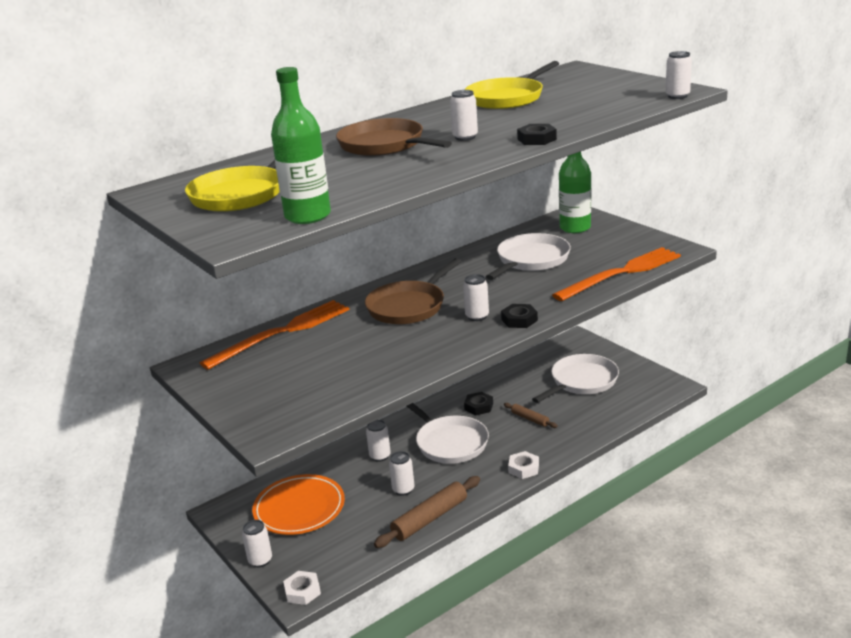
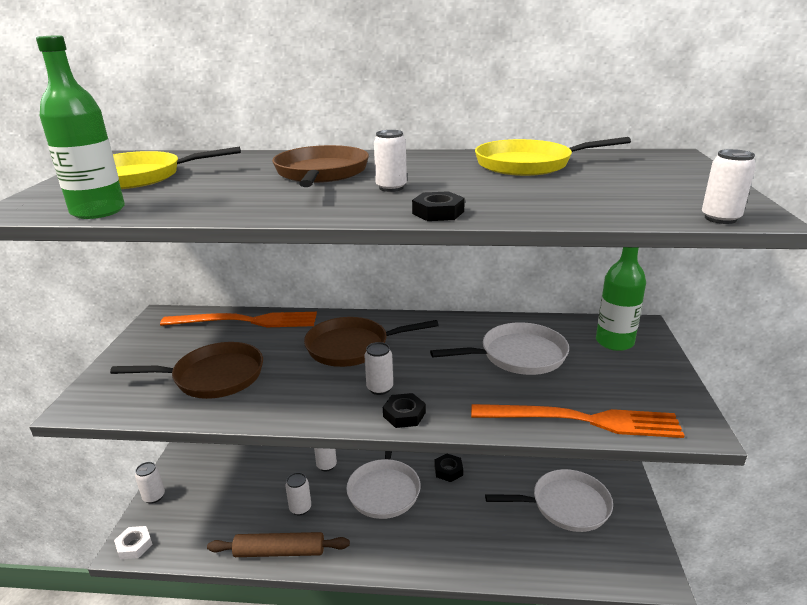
camera: 40 degrees right, 0 degrees up
orange plate [252,474,345,535] -> none
brown rolling pin [504,403,558,428] -> none
white nut [508,451,539,479] -> none
none -> brown pan [110,342,263,399]

